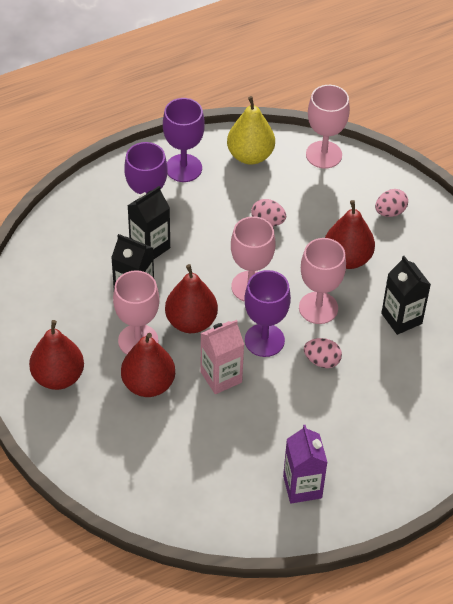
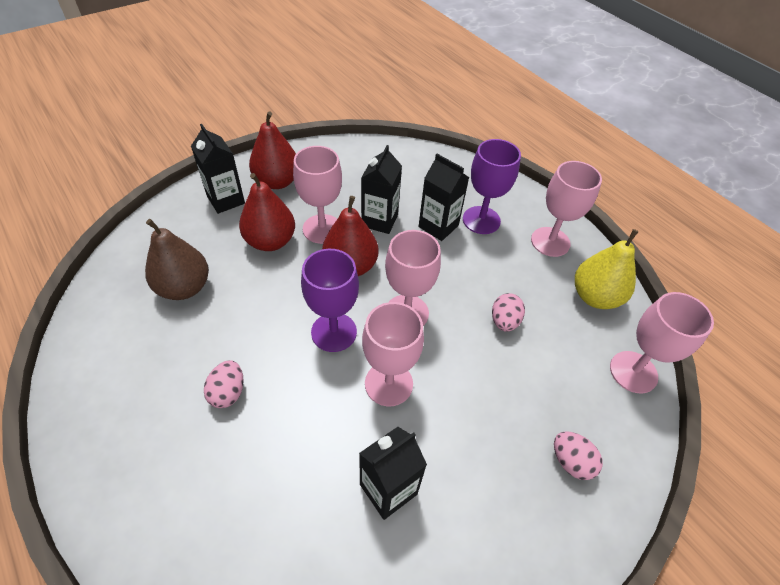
camera: 80 degrees right, 0 degrees up
purple goblet [163,98,205,182] -> pink goblet [531,161,602,257]
pink carton [200,320,244,394] -> none
purple carton [283,425,328,504] -> none
pink egg [304,338,342,368] -> pink egg moved to [204,360,244,408]
red pear [325,200,375,269] -> none
none -> brown pear [145,219,209,300]
none -> black carton [191,124,245,214]

